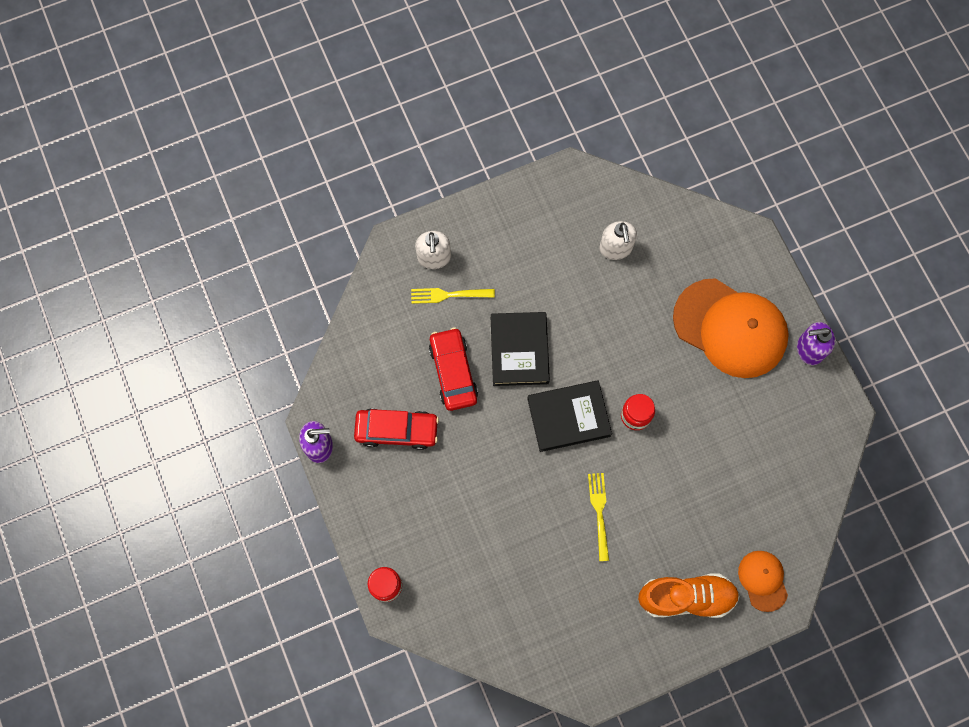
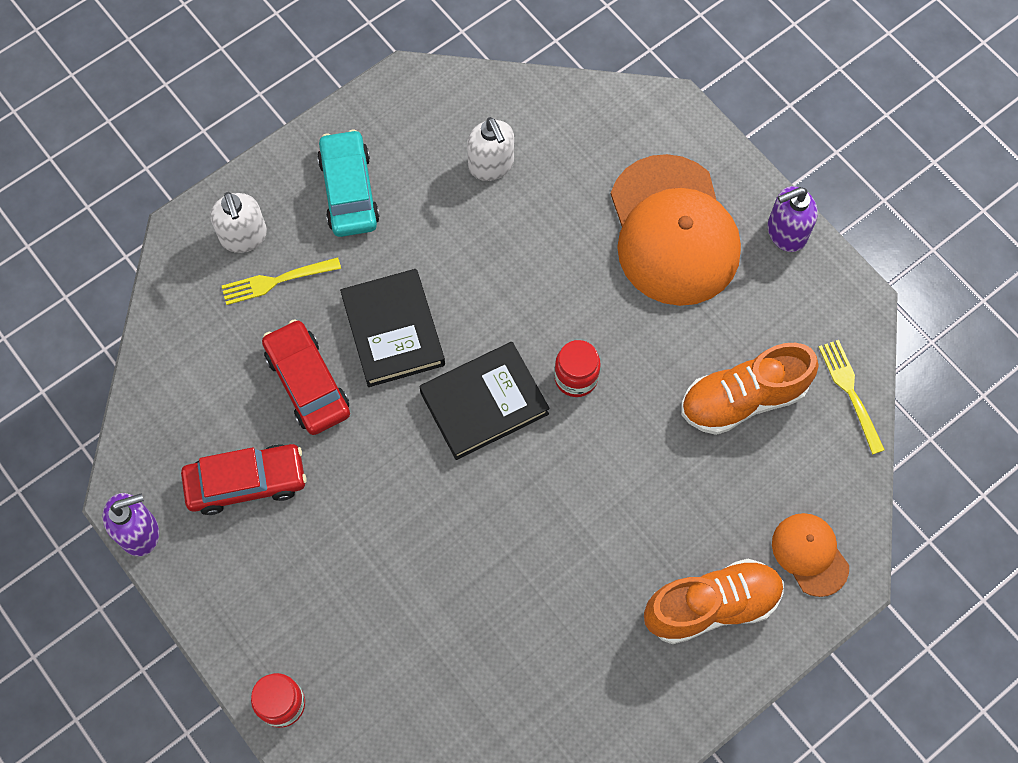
camera: 15 degrees left, 5 degrees down
yellow fork [588,473,609,561] -> yellow fork moved to [819,340,885,454]
orange cap [673,278,789,378] -> orange cap turned 60 degrees clockwise [611,154,741,306]
none -> turquoise car [317,129,380,237]
none -> orange shoe [681,343,819,435]

